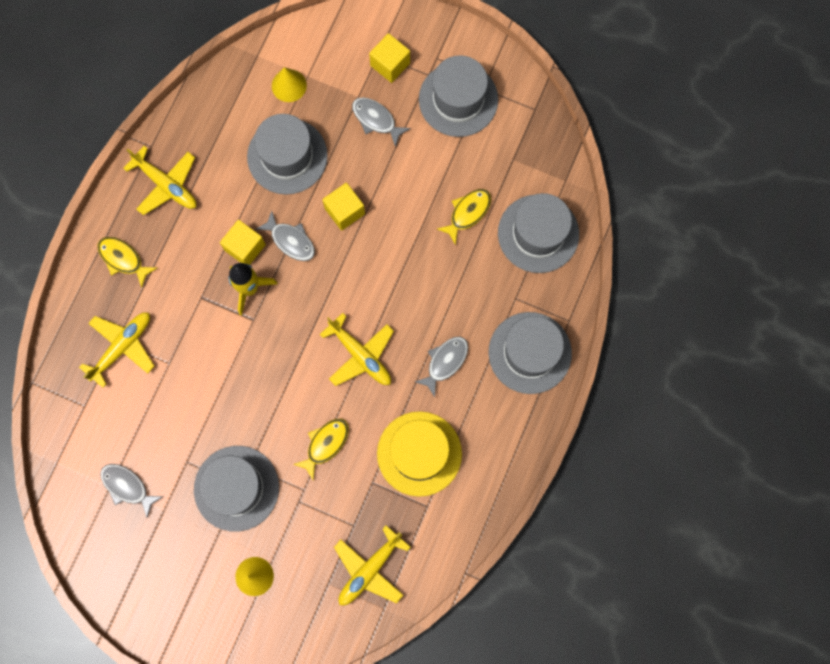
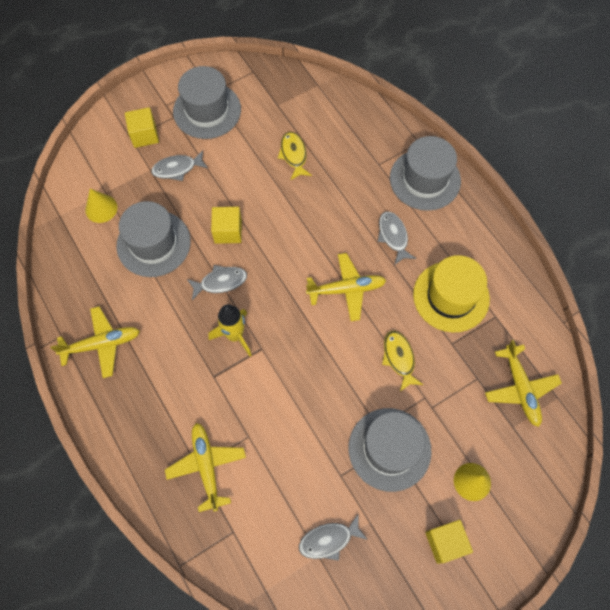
camera: 55 degrees left, 10 degrees down
yellow fish [98,237,157,288] -> none
yellow cube [220,220,266,265] -> yellow cube moved to [425,520,473,564]
grey hat [498,193,579,273] -> none

